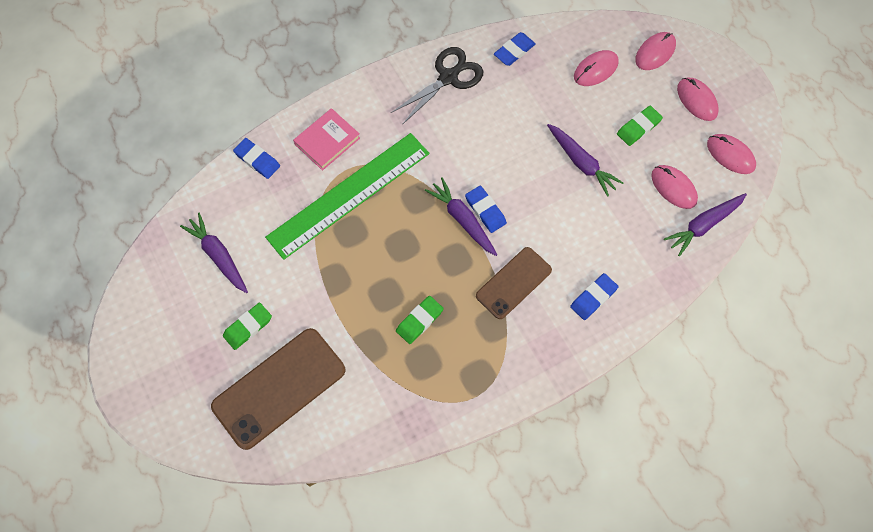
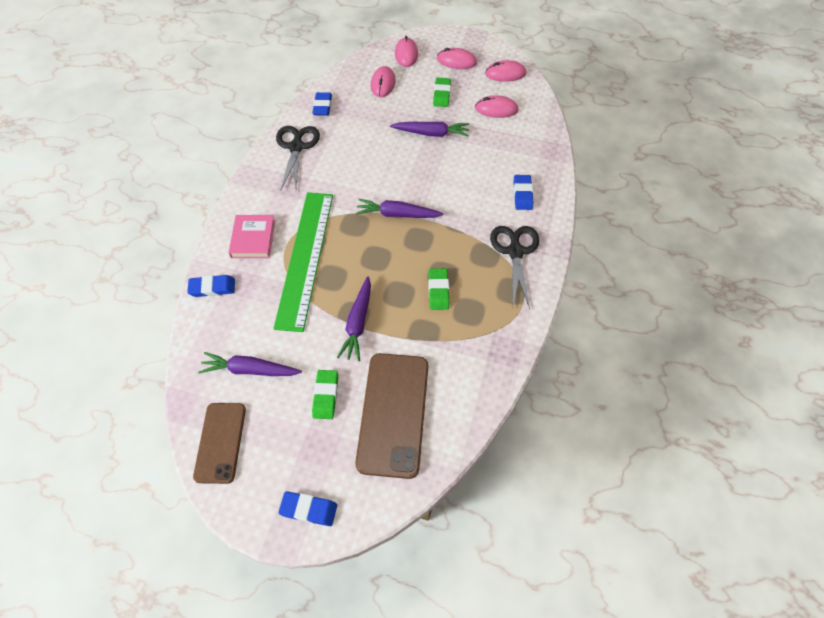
camera: 45 degrees left, 10 degrees down
blue eraser [465,186,507,233] -> blue eraser moved to [278,491,337,526]
brown phone [476,247,552,319] -> brown phone moved to [193,403,246,484]
purple carrot [664,193,747,256] -> purple carrot moved to [337,276,371,361]
none -> black scissors [490,226,539,309]

